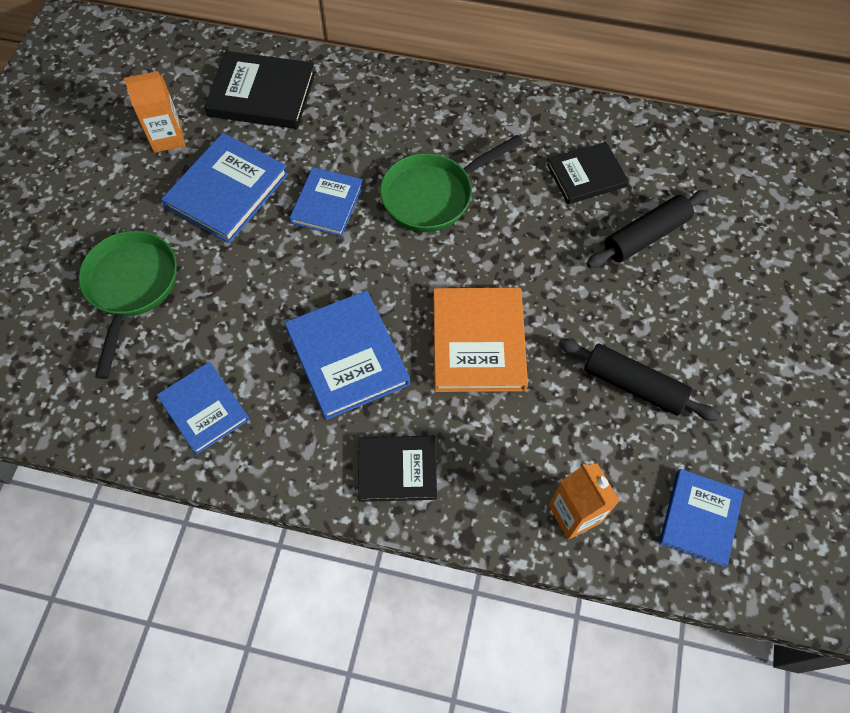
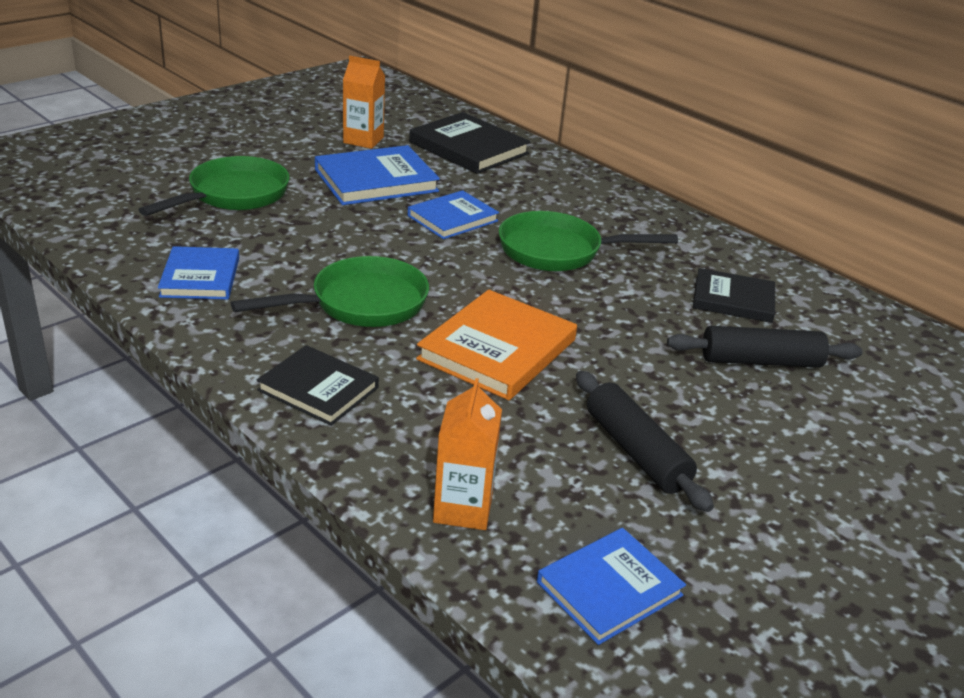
camera: 30 degrees right, 30 degrees down
blue book [285,291,410,420] -> green pan [231,256,429,327]

